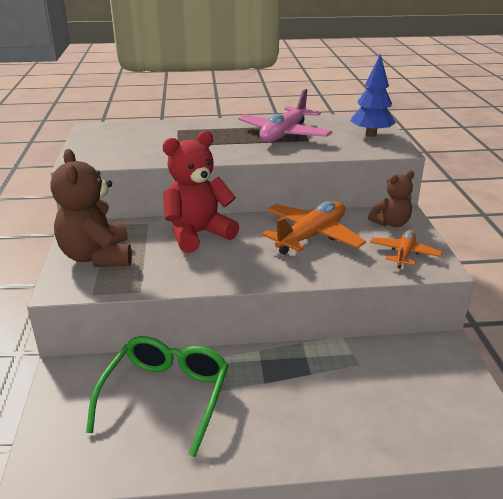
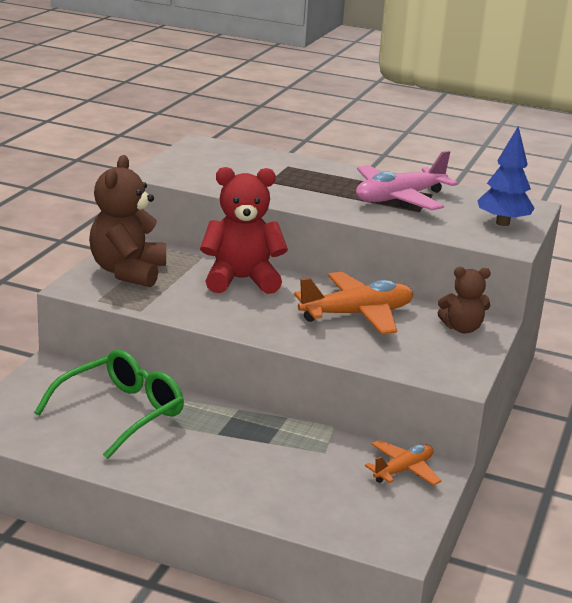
camera: 25 degrees right, 5 degrees down
orange plane [370,230,442,268] -> orange plane moved to [365,440,441,486]

